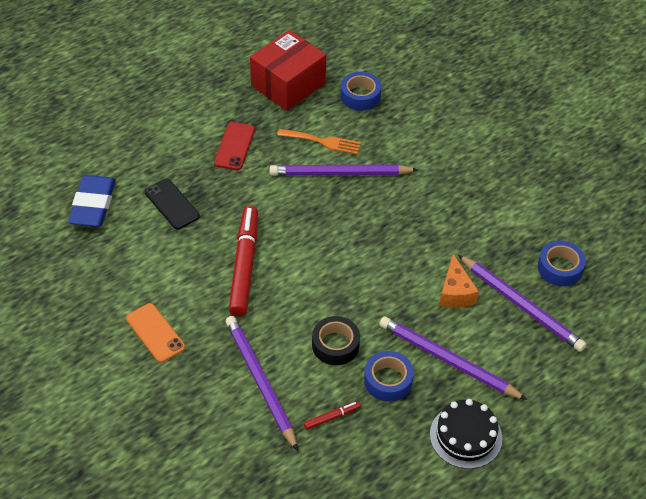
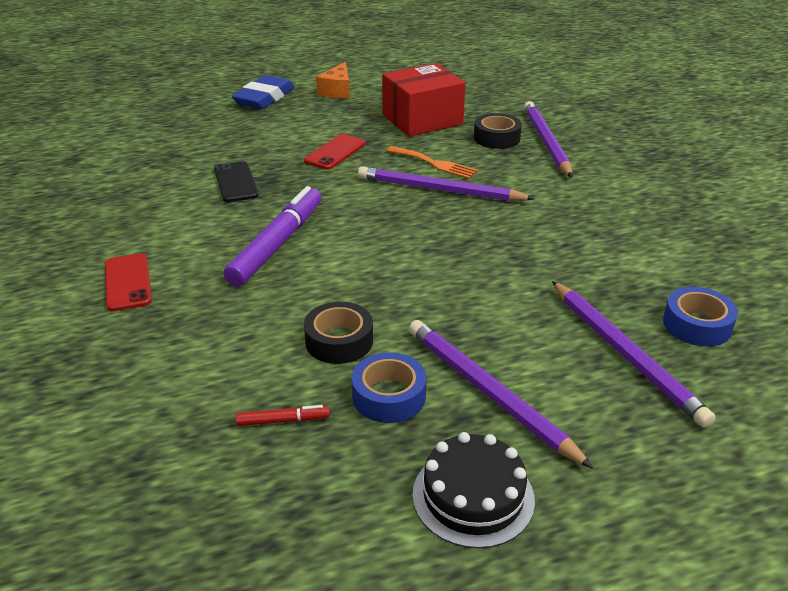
camera: 20 degrees right, 15 degrees down
blue eraser [68,175,116,227] -> blue eraser moved to [232,75,295,109]
orange phone [126,303,185,363] -> red phone [105,253,152,311]
purple pencil [225,316,298,451] -> purple pencil moved to [524,101,573,178]
red marker [229,206,258,316] -> purple marker [224,186,321,286]
blue tape [340,72,381,111] -> black tape [474,113,522,149]
orange cheese [440,254,479,308] -> orange cheese moved to [316,62,350,98]

